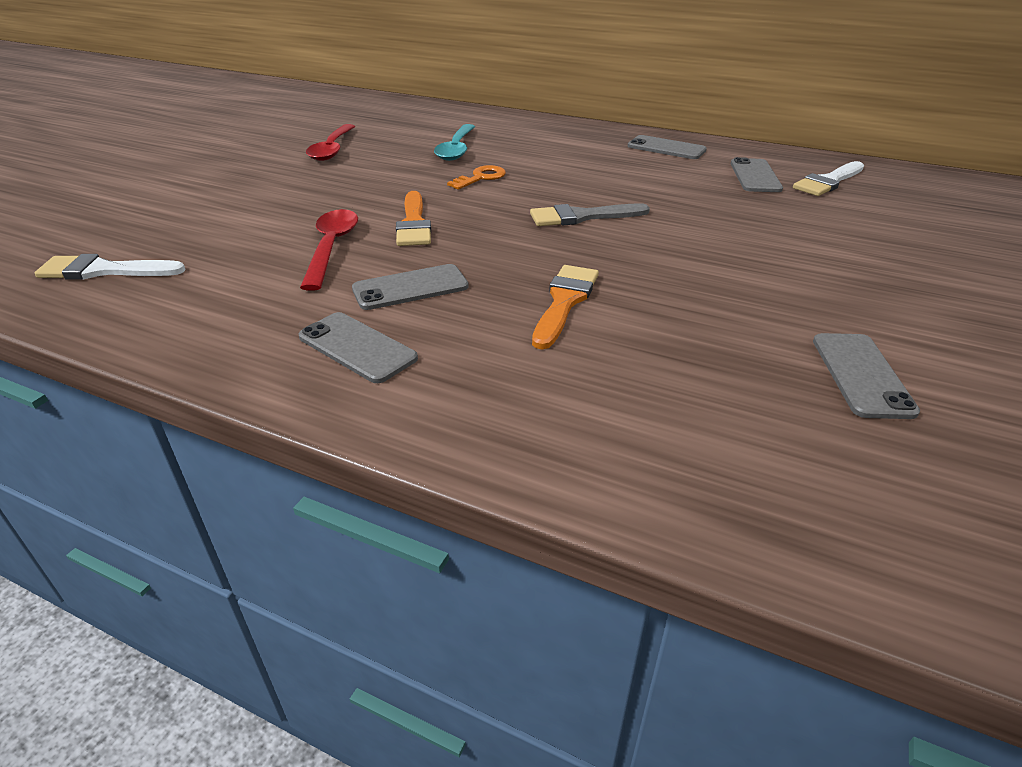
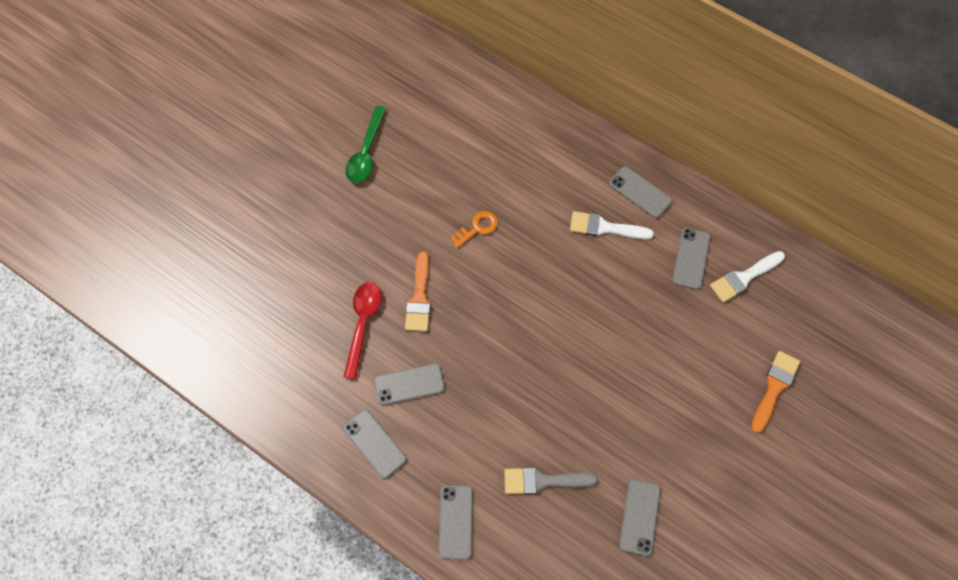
camera: 10 degrees right, 30 degrees up
white brush [35,254,186,280] -> white brush moved to [570,211,654,239]
red spoon [306,124,355,161] -> green spoon [346,106,387,183]
turquoise spoon [434,124,475,161] -> none
grey brush [530,203,650,226] -> grey brush moved to [504,467,598,494]
orange brush [532,265,599,349] -> orange brush moved to [751,351,800,433]
none -> grey phone [438,485,473,559]

